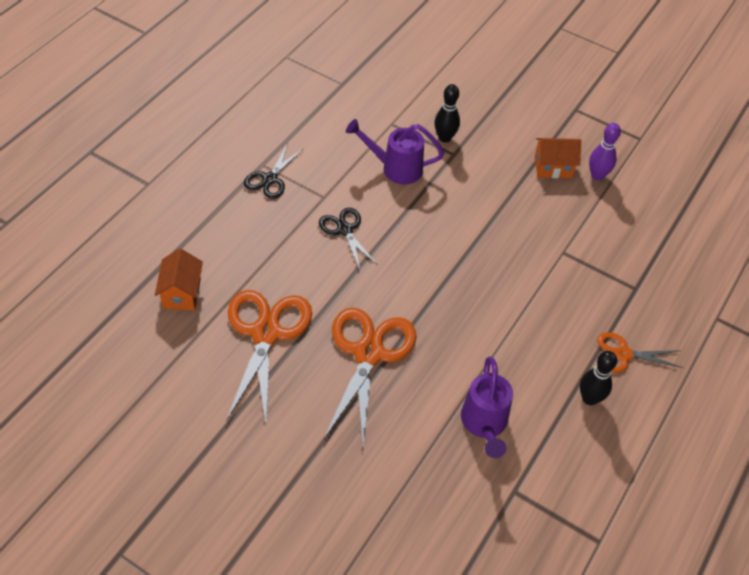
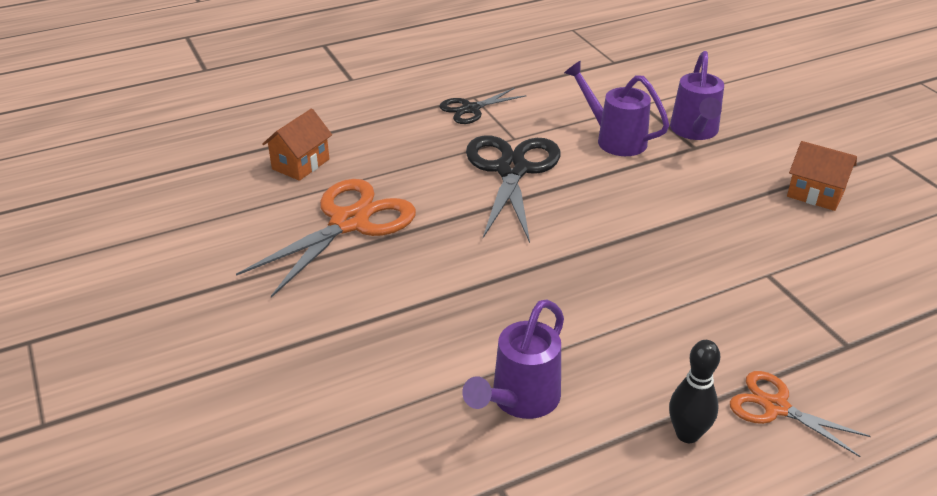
camera: 35 degrees right, 15 degrees down
black scissors [319,208,378,270] -> black scissors [466,135,560,243], size x1.80
orange scissors [324,307,416,446] -> none
black bowling pin [434,84,460,143] -> purple watering can [670,51,724,140]
purple bowling pin [589,123,621,180] -> none

